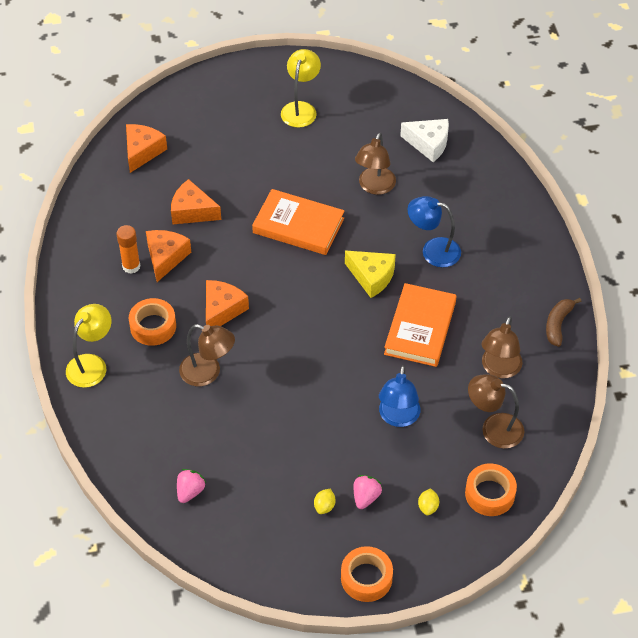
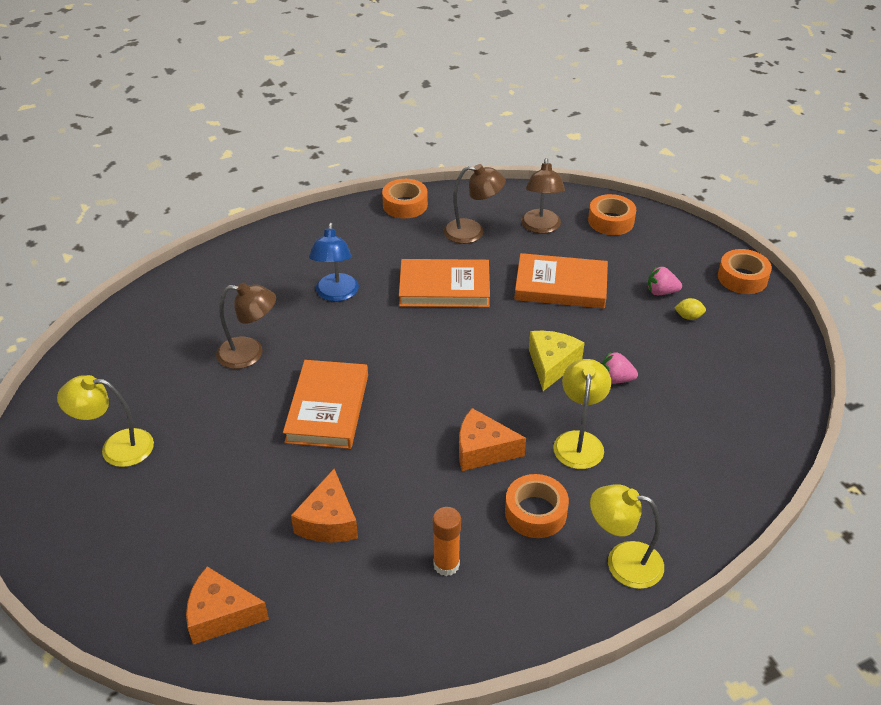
camera: 105 degrees left, 10 degrees down
orange cheese [146,230,191,282] -> none
pink strawberry [177,469,206,503] -> pink strawberry moved to [602,351,638,384]
brown lamp [179,324,235,386] -> yellow lamp [553,359,611,469]
yellow cheese [345,251,396,298] -> yellow cheese moved to [529,331,585,391]
blue lamp [379,365,420,427] -> orange book [515,253,608,308]
white cheese [400,119,449,162] -> none
yellow lemon [418,488,439,515] -> none
brown banana [546,298,582,347] -> orange tape [382,179,428,218]

